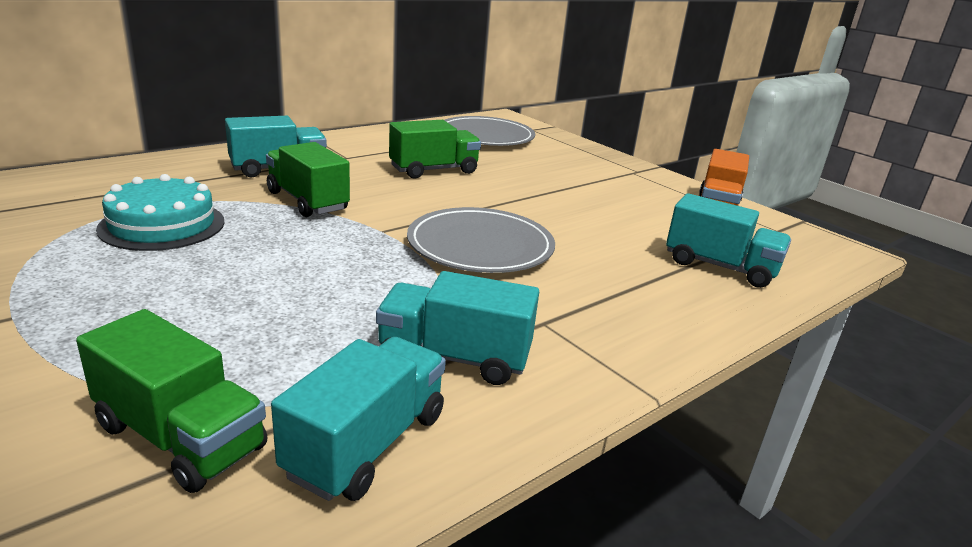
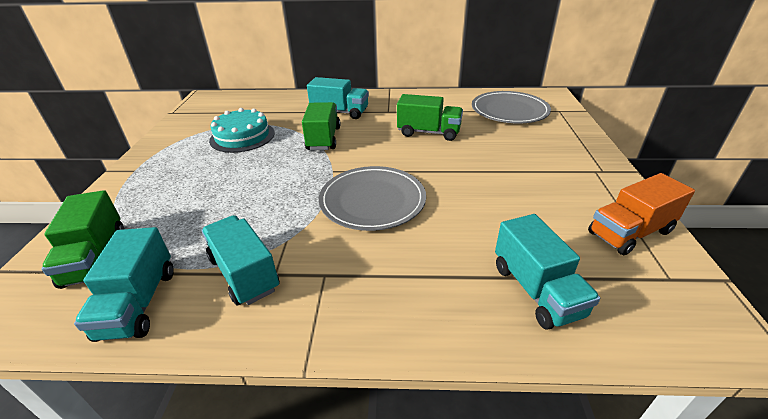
camera: 45 degrees right, 10 degrees up
turquoise truck [271,337,446,501] -> turquoise truck turned 105 degrees clockwise [74,227,174,342]

